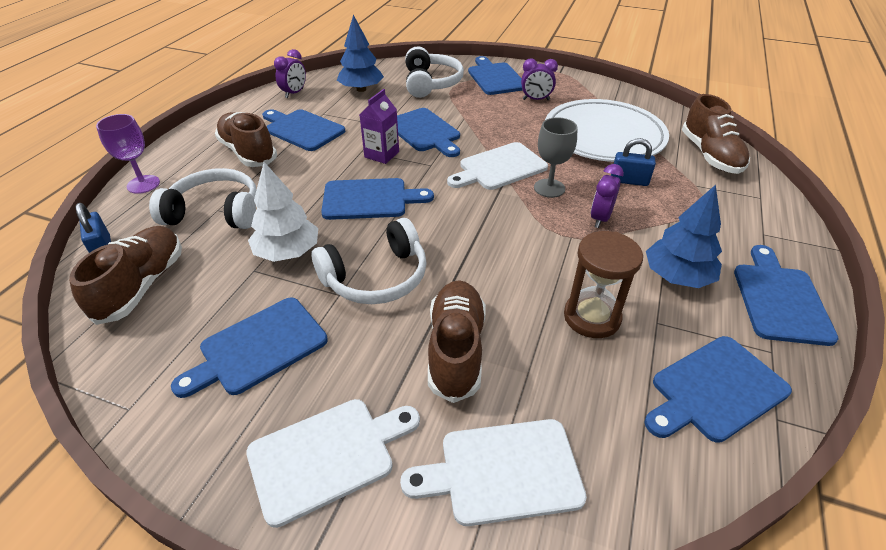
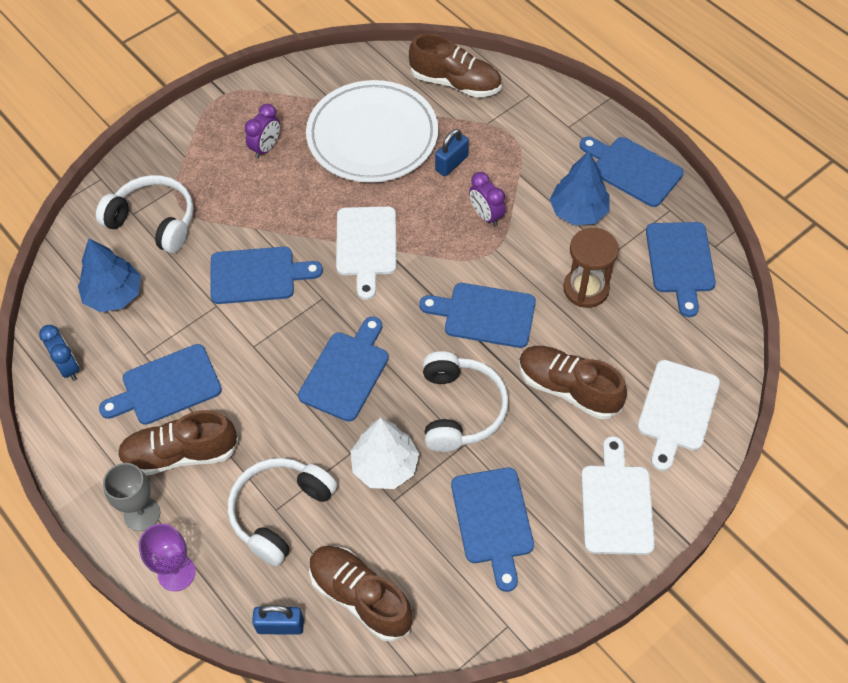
camera: 60 degrees left, 15 degrees up
purple clock [274,49,306,98] -> blue clock [39,325,79,381]
purple carton [360,89,399,164] -> none
blue cutting board [468,56,522,95] -> blue cutting board moved to [419,283,536,348]
grey goblet [534,117,578,198] -> grey goblet moved to [103,463,160,531]

